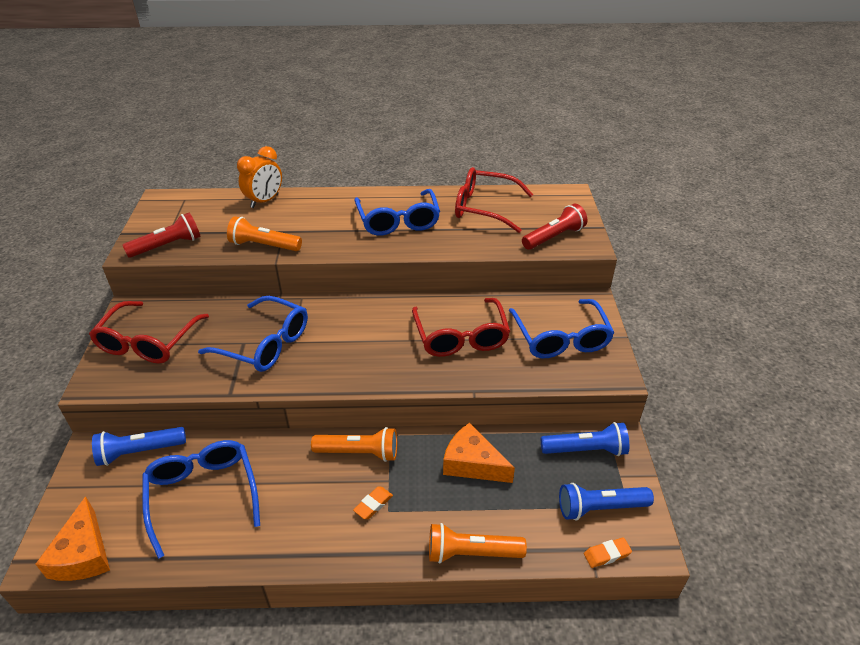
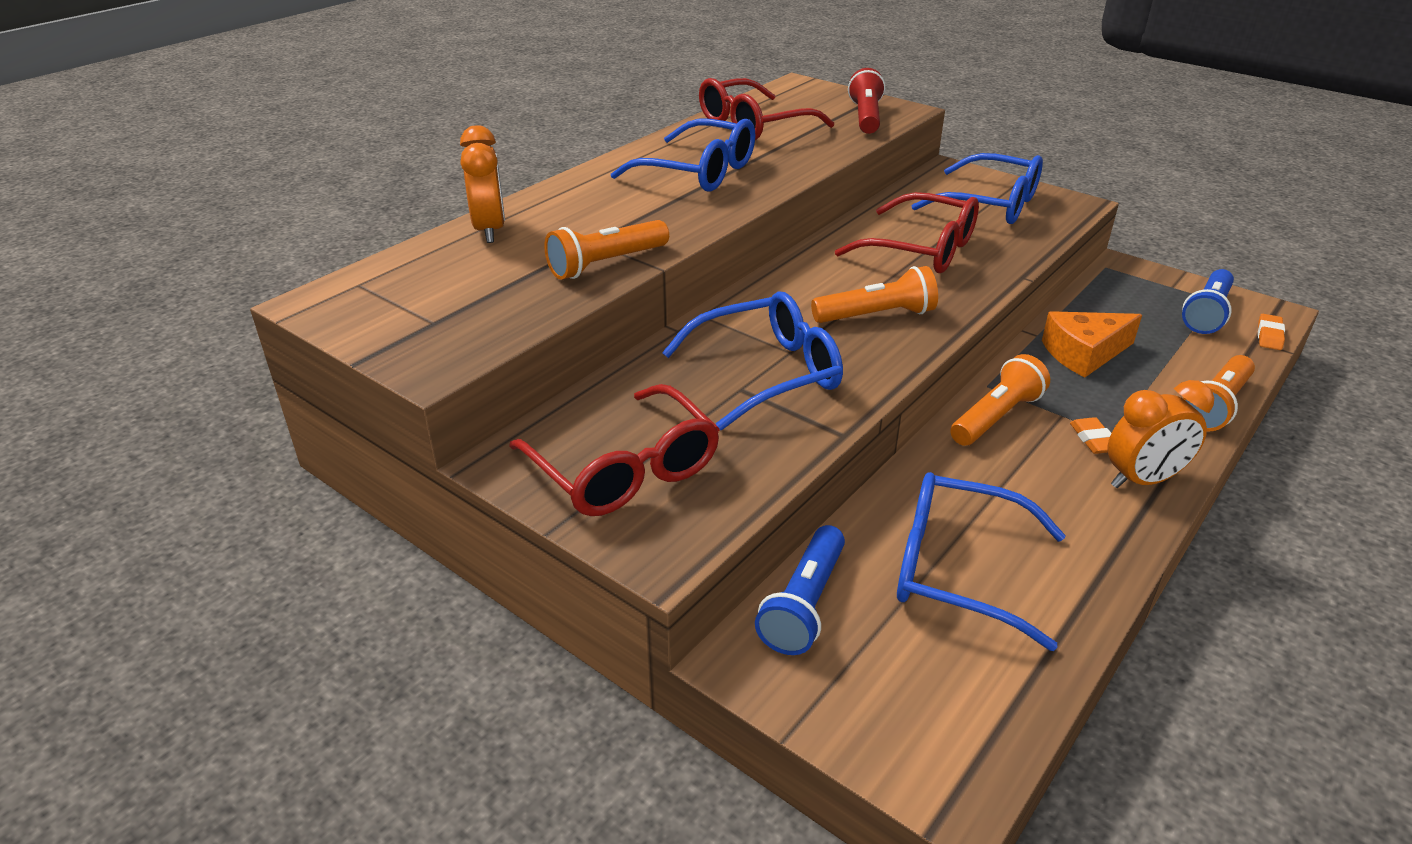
camera: 50 degrees left, 5 degrees down
orange cheese [36,496,110,581] -> none
red flashlight [122,213,201,258] -> none
blue flashlight [541,422,629,456] -> none
none -> orange flashlight [811,266,938,323]
none -> orange clock [1108,380,1214,488]

